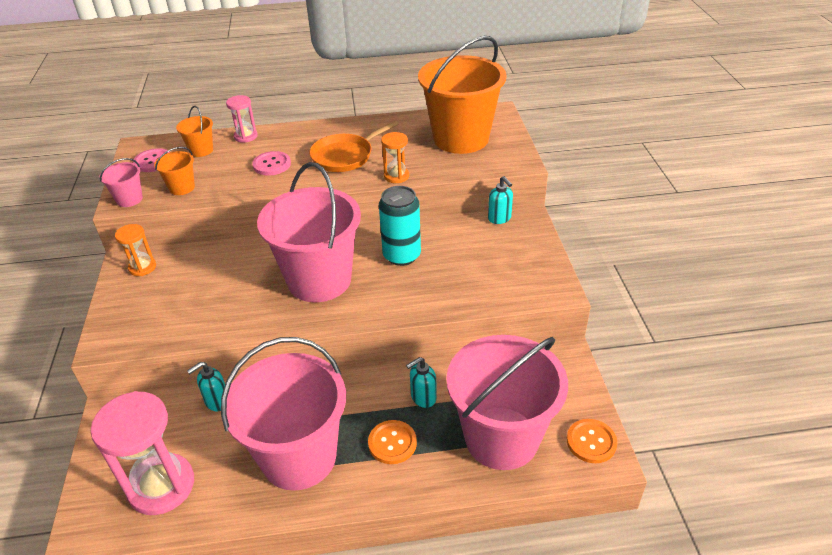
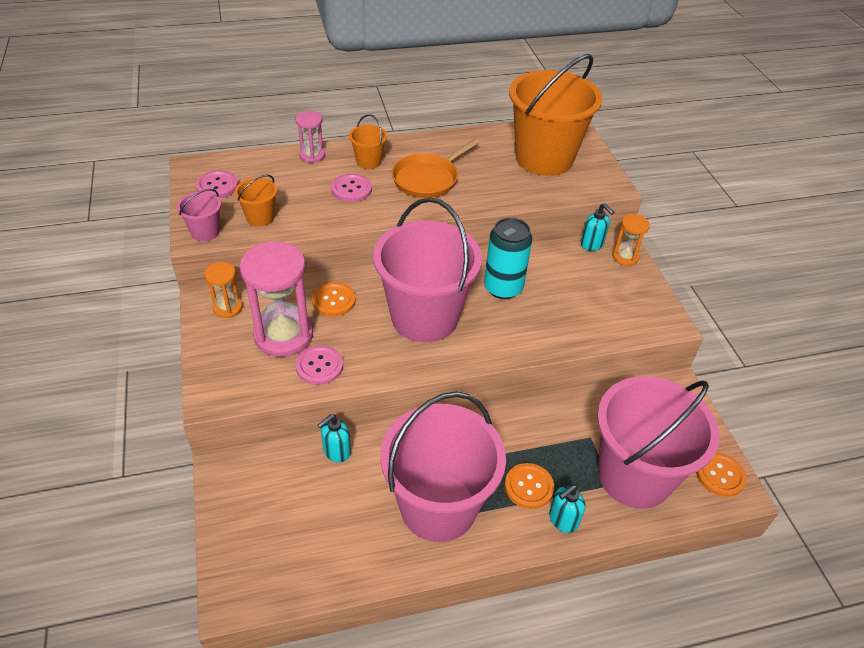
camera: 10 degrees left, 5 degrees up
pink hourglass [91,391,194,515] -> pink hourglass moved to [240,241,313,357]
orange bucket [176,106,213,157] -> orange bucket moved to [349,114,387,169]
orange hourglass [381,132,409,183] -> orange hourglass moved to [612,214,650,266]
turquoise soap dispenser [406,357,437,408] -> turquoise soap dispenser moved to [549,485,585,533]
none -> pink button [296,345,343,385]
none -> orange button [312,282,356,317]

